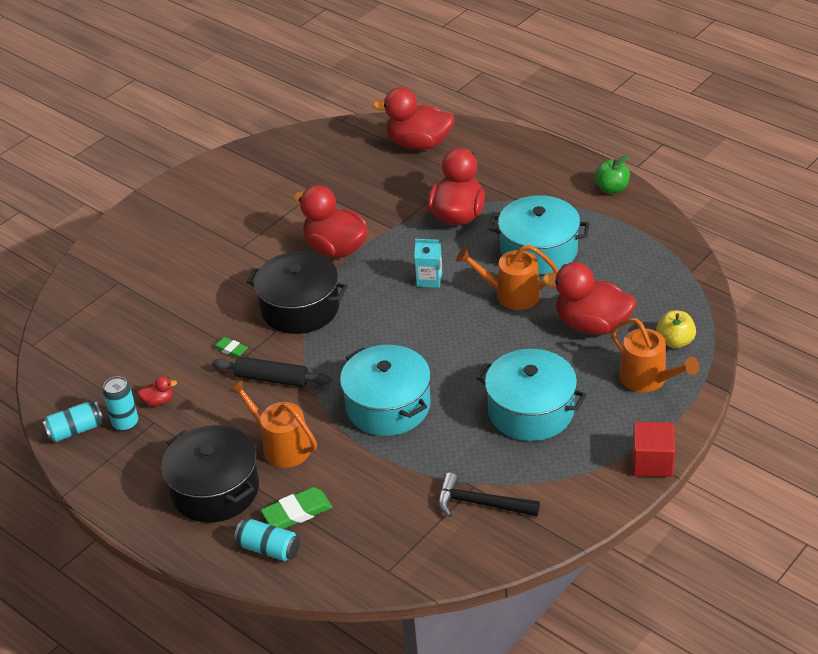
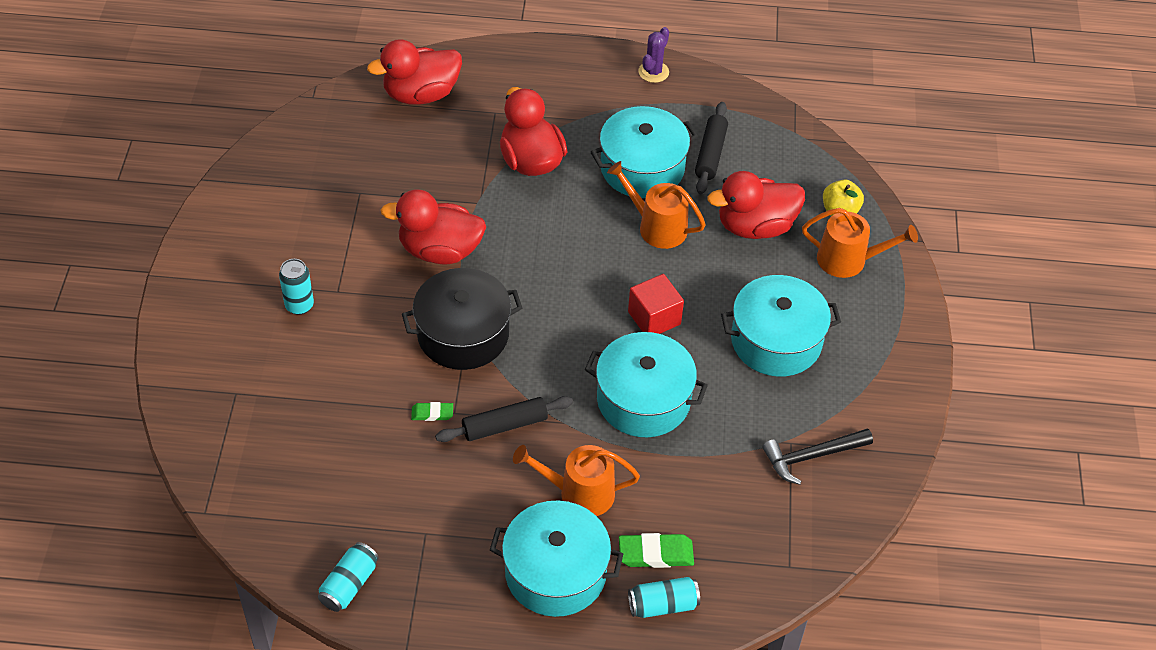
camera: 40 degrees left, 10 degrees up
turquoise can [103,376,138,432] -> turquoise can moved to [279,259,314,315]
red duck [138,376,177,406] -> none
black pot [161,425,259,523] -> turquoise pot [490,500,623,617]
green eraser [261,487,332,529] -> green eraser turned 60 degrees clockwise [619,533,694,568]
turquoise carton [414,239,442,288] -> none
orange watering can [456,245,559,310] -> orange watering can turned 60 degrees clockwise [607,161,706,249]
green apple [595,155,630,194] -> purple cactus [638,27,669,83]
red cube [632,422,675,477] -> red cube moved to [628,274,684,334]
none -> black rolling pin [695,102,728,194]

